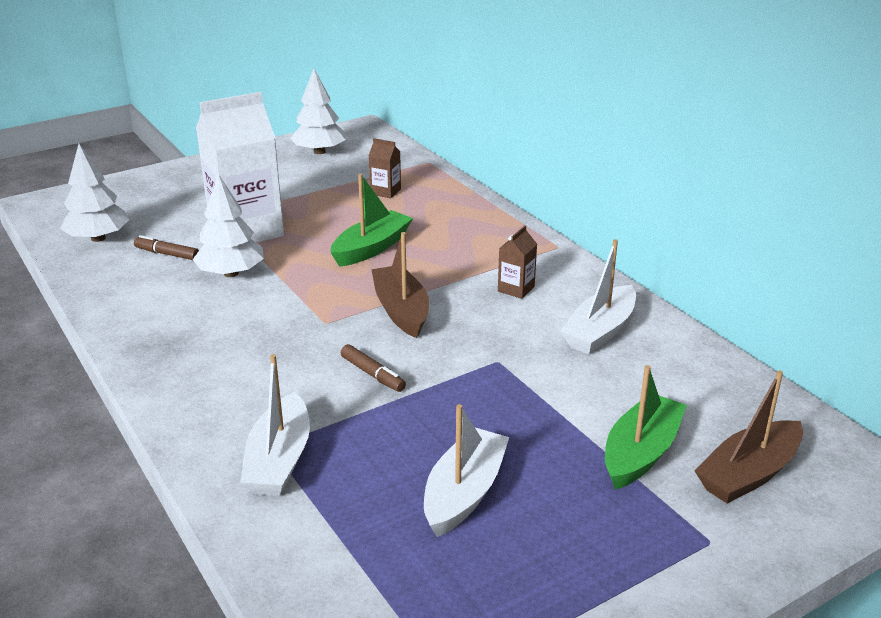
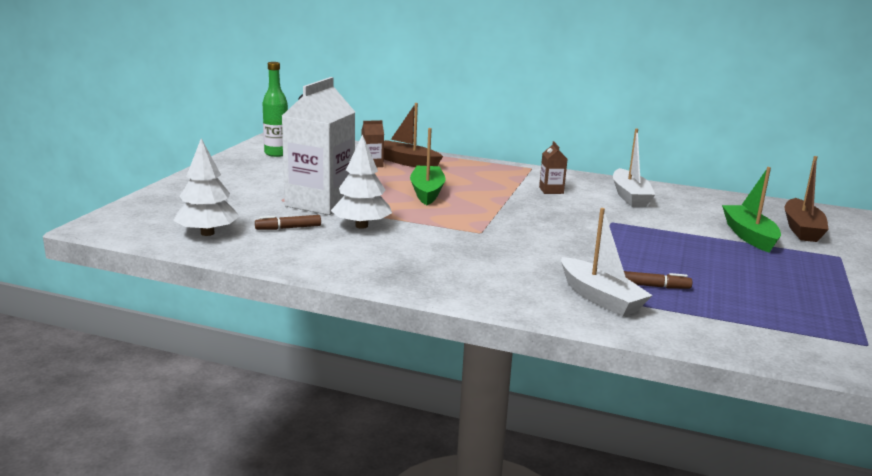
camera: 40 degrees left, 10 degrees down
white tree [290,69,346,154] -> green bottle [263,62,288,157]
brown marker [341,344,406,392] -> brown marker moved to [624,271,692,289]
brown boat [371,232,429,338] -> brown boat moved to [384,103,443,167]
white boat [424,404,509,537] -> none

